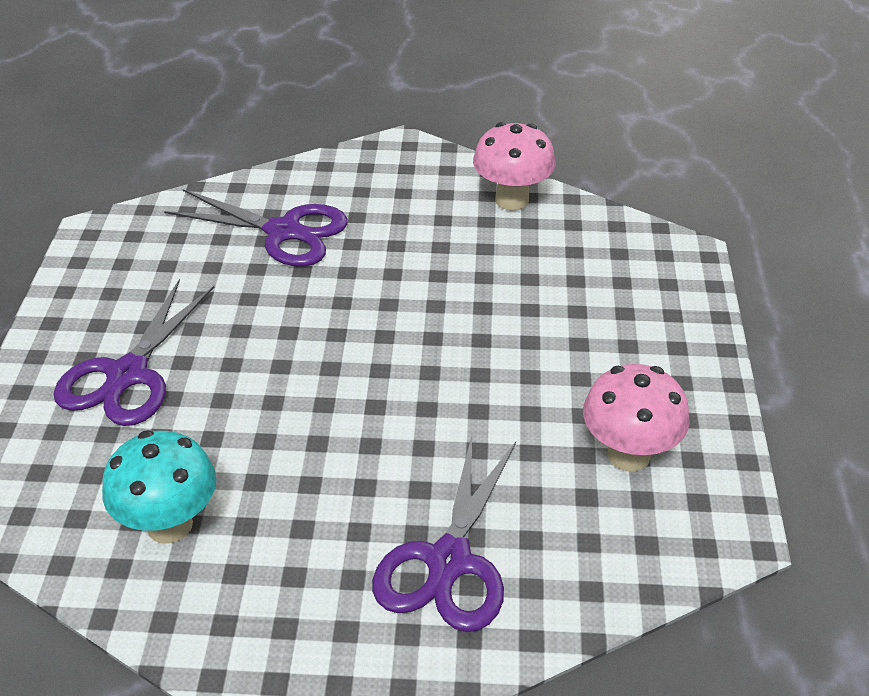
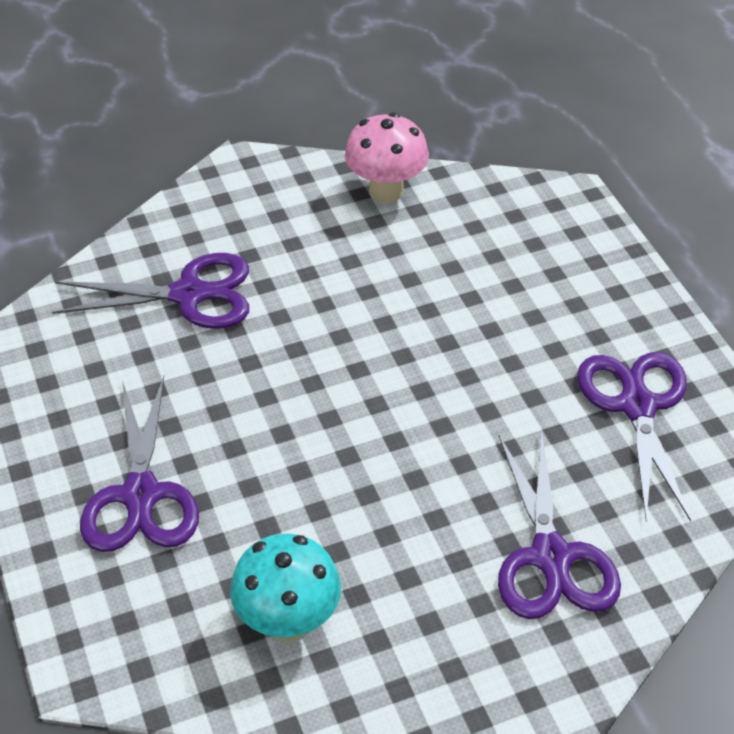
camera: 25 degrees left, 5 degrees up
pink mushroom [583,364,690,472] -> purple scissors [577,352,691,522]

